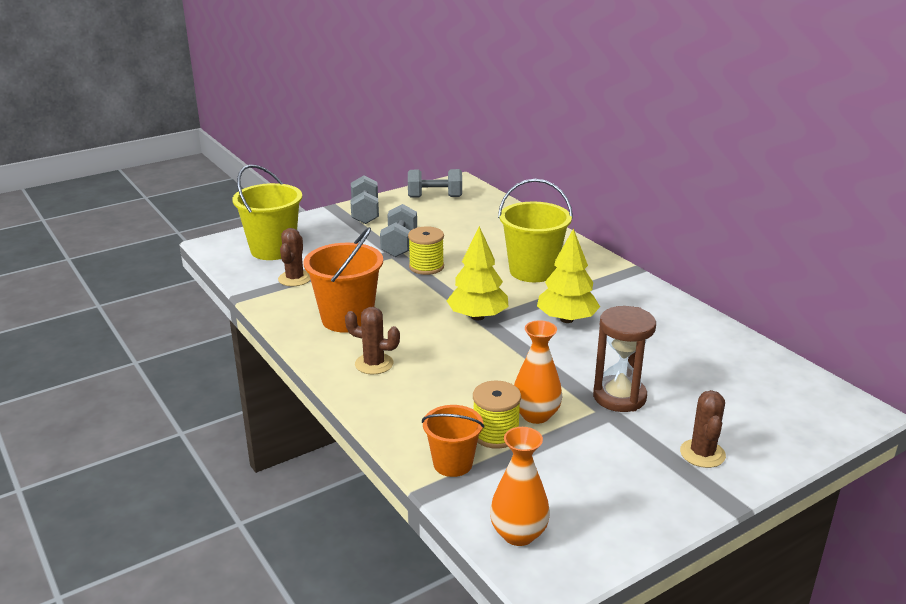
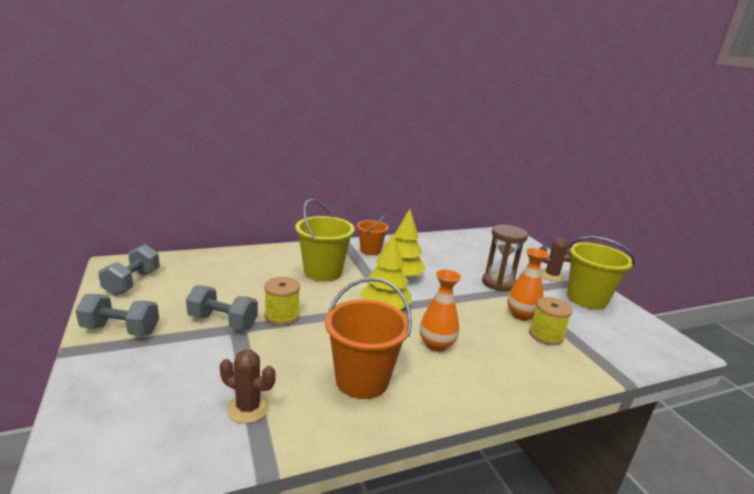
camera: 80 degrees left, 5 degrees down
yellow bucket [232,165,302,260] -> yellow bucket moved to [567,236,635,310]
brown cactus [345,307,400,374] -> none
orange bucket [422,405,484,477] -> orange bucket moved to [357,215,388,255]
orange vase [490,427,550,546] -> orange vase moved to [420,269,461,352]

